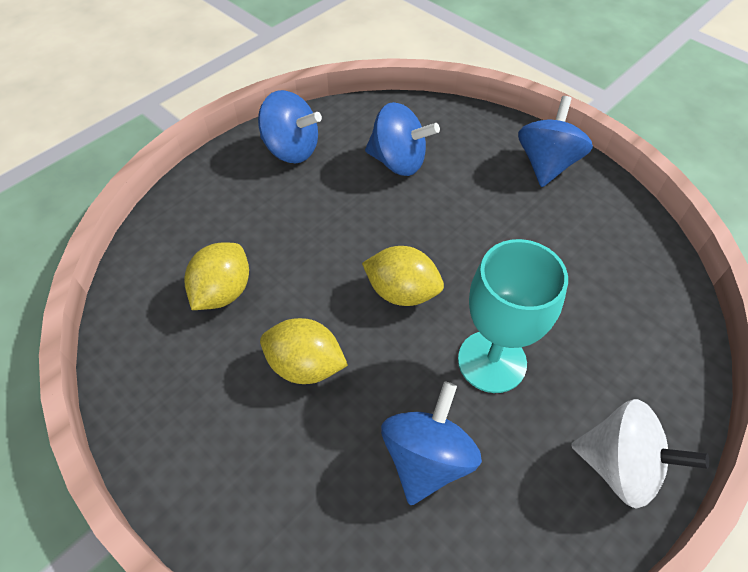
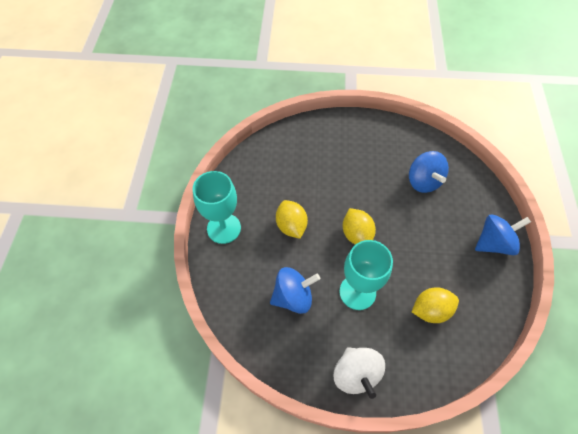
camera: 50 degrees right, 5 degrees up
yellow lemon [184,242,249,310] -> yellow lemon moved to [412,287,459,323]
blue spinning top [258,90,322,163] -> none
none -> turquoise goblet [193,171,241,244]

